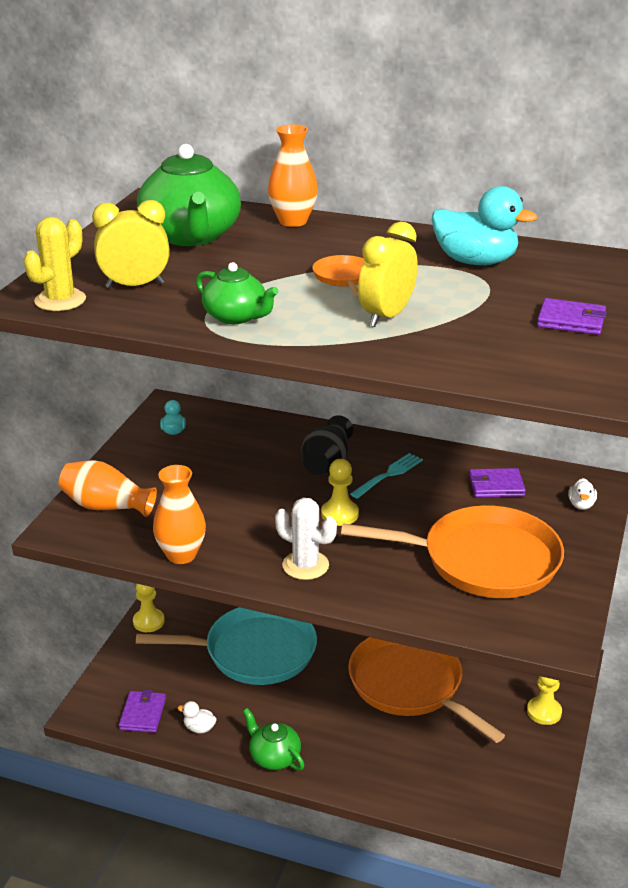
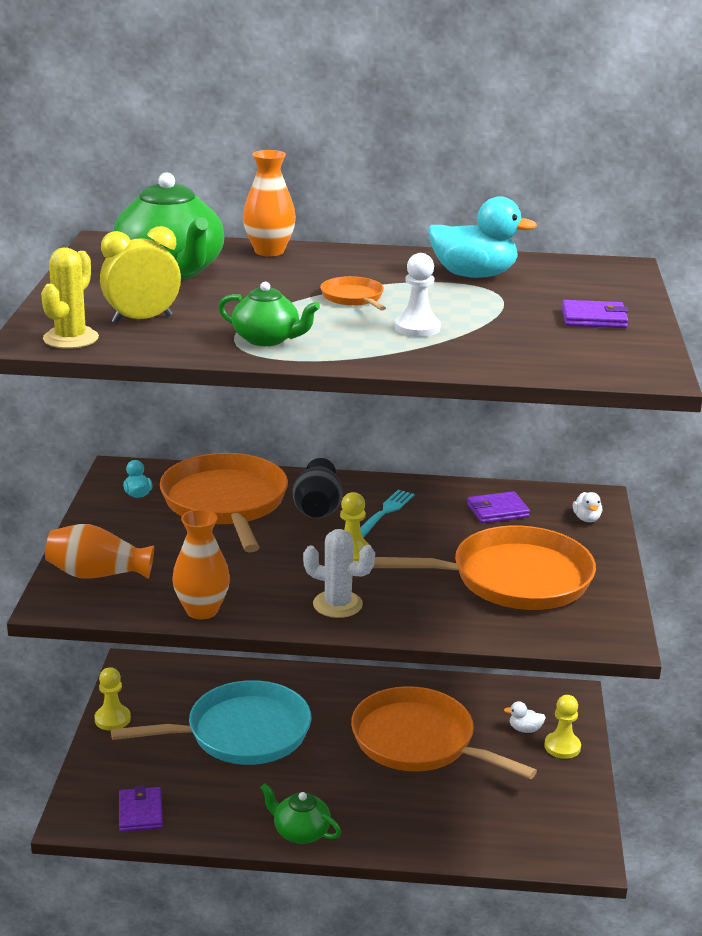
camera: 15 degrees left, 5 degrees down
white duck [178,701,217,733] -> white duck moved to [504,701,546,733]
yellow clock [358,222,418,327] -> white pawn [395,253,441,337]
none -> orange pan [160,453,288,553]

